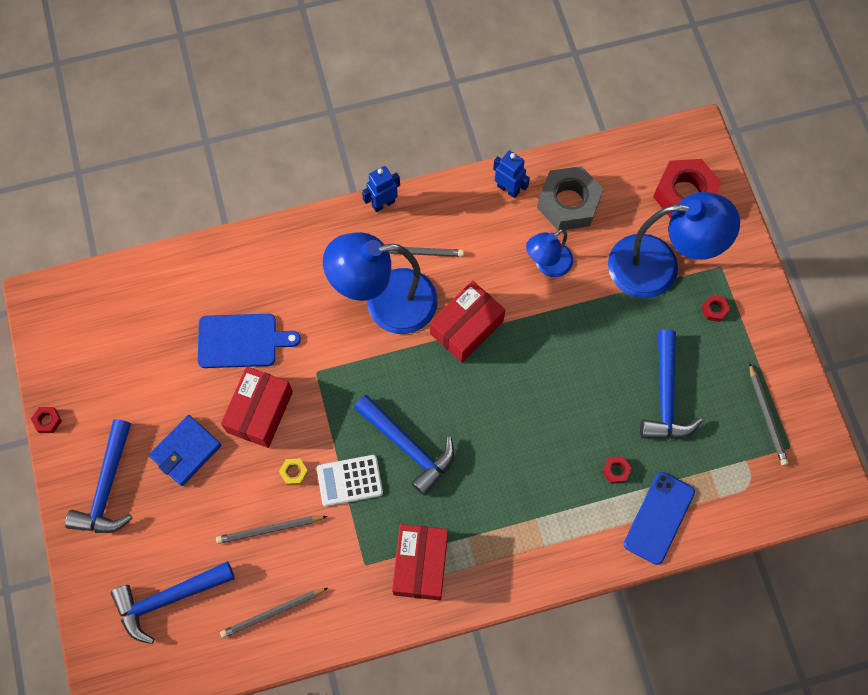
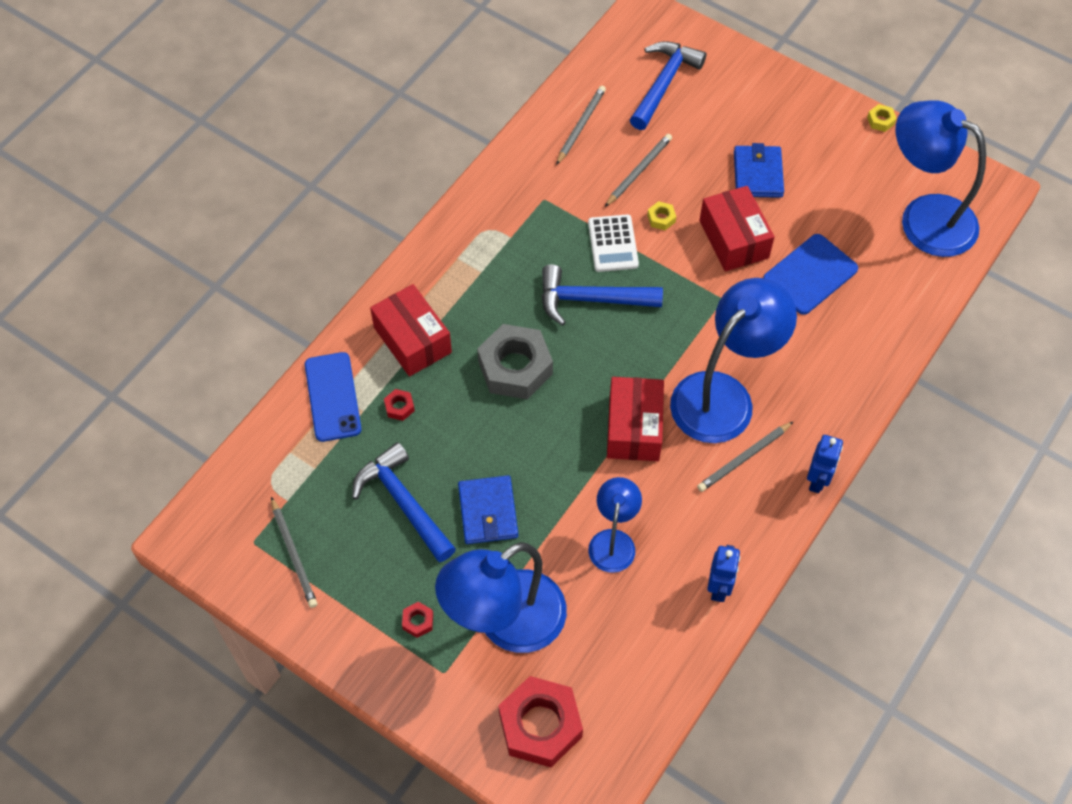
camera: 140 degrees right, 10 degrees down
red nut [31,407,62,433] -> yellow nut [867,104,897,132]
blue hammer [65,419,132,533] -> none
white calculator [317,455,383,507] -> white calculator turned 135 degrees clockwise [588,215,639,272]
red box [392,524,448,601] -> red box moved to [370,284,452,377]
blue robot [493,150,530,198] -> blue robot turned 75 degrees counterclockwise [707,545,740,602]
grey nut [537,166,603,230] -> grey nut moved to [477,324,553,400]
grey pencil [749,363,789,466] -> grey pencil turned 150 degrees counterclockwise [271,497,317,608]
none -> blue wallet [458,475,518,544]
none -> blue lamp [896,100,986,257]

